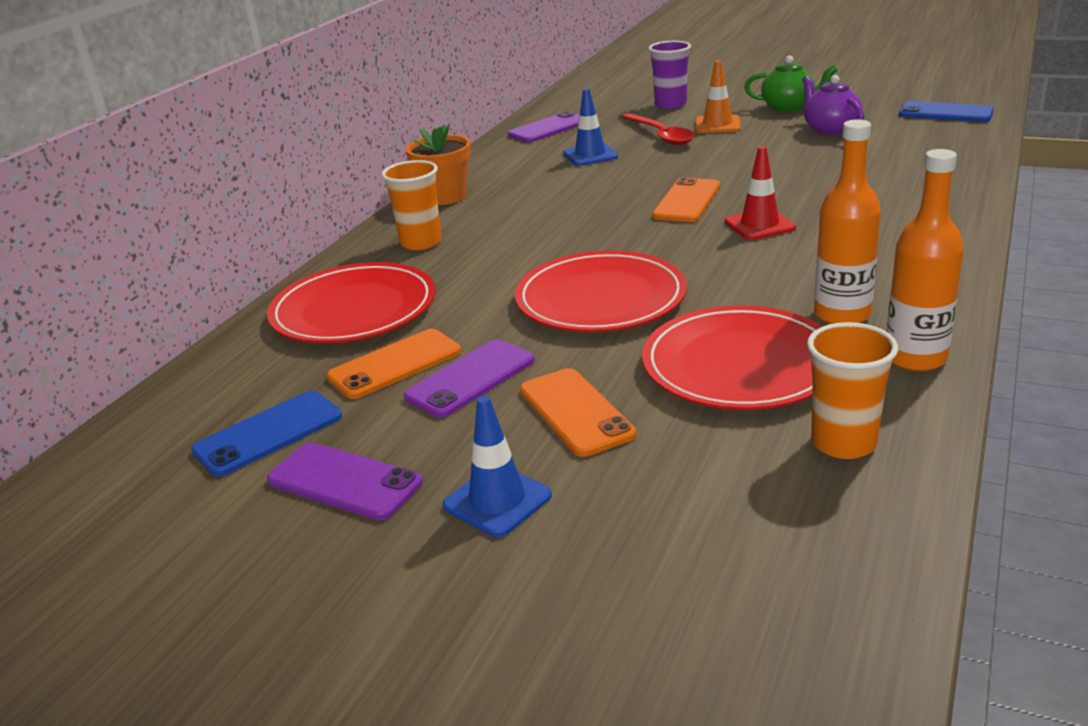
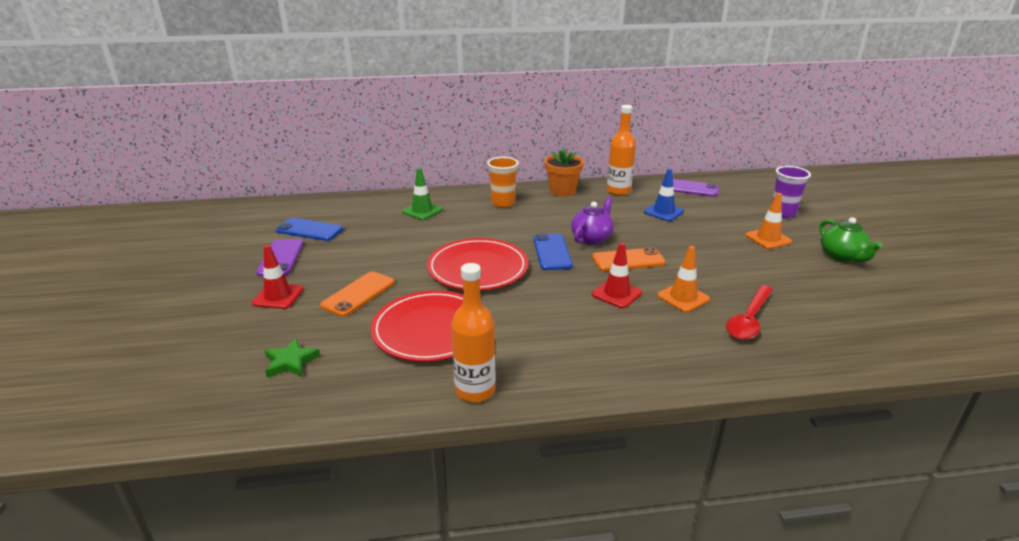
camera: 55 degrees right, 0 degrees up
red plate [267,262,436,343] -> green traffic cone [402,168,443,220]
orange phone [327,329,461,399] -> none
purple phone [404,339,535,417] -> none
blue traffic cone [443,396,552,537] -> red traffic cone [252,245,304,309]
red spoon [621,113,695,145] -> red spoon moved to [726,285,773,340]
purple teapot [802,75,864,135] -> purple teapot moved to [571,197,614,245]
orange cup [807,322,898,459] -> none
orange bottle [814,119,881,324] -> orange bottle moved to [607,105,636,196]
blue phone [899,101,994,122] -> blue phone moved to [533,234,573,270]
none -> green star [264,338,320,378]
none -> orange traffic cone [657,246,710,312]

